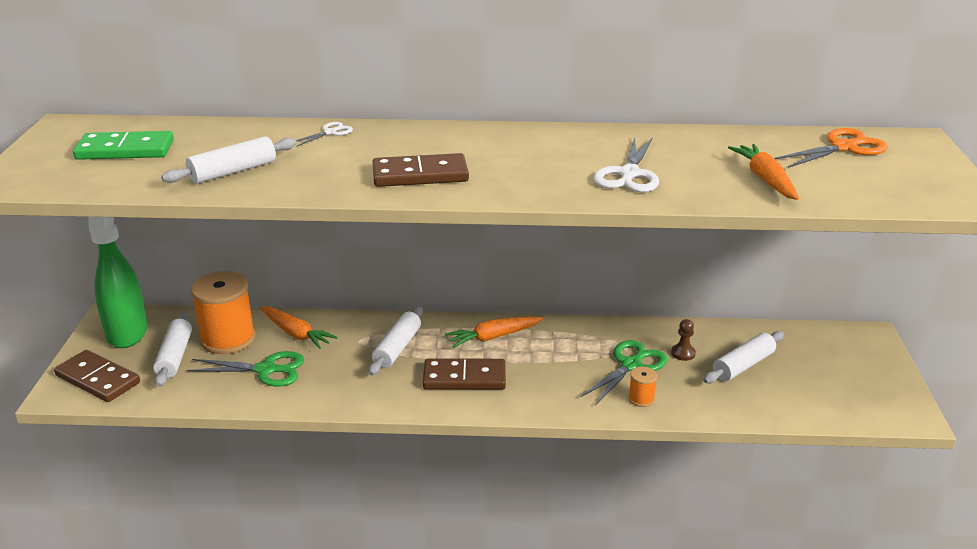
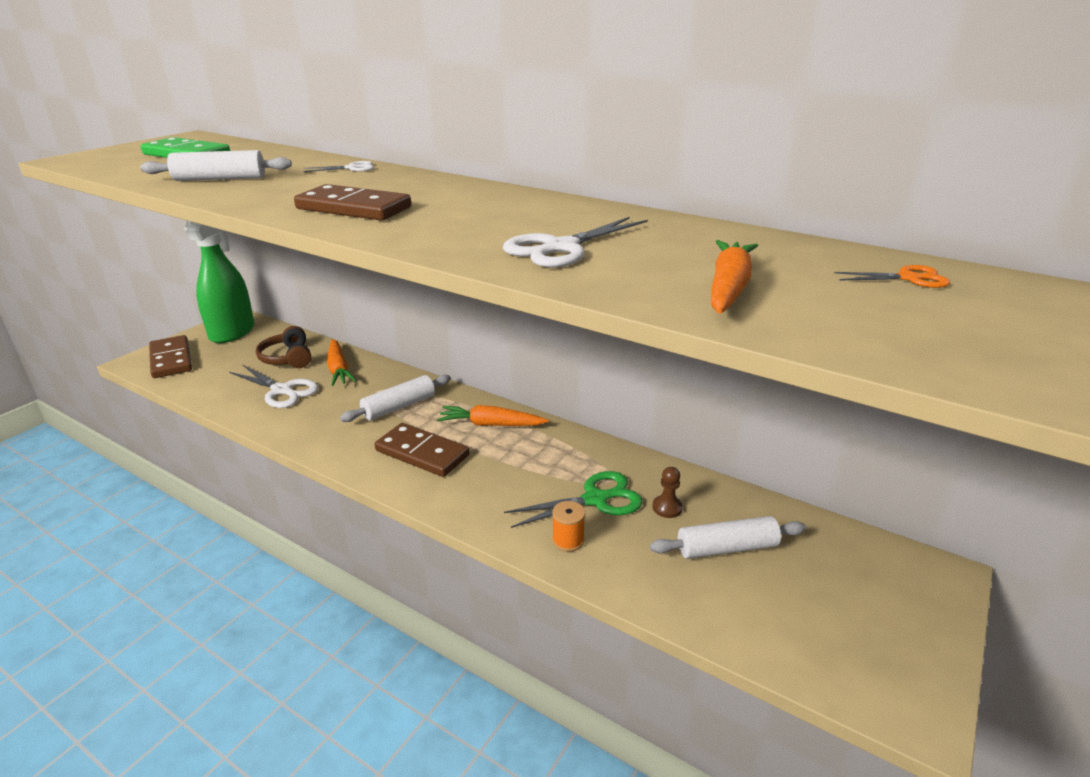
camera: 30 degrees right, 0 degrees up
white rolling pin [153,312,192,387] -> none
green scissors [187,351,304,386] -> white scissors [229,364,318,408]
orange spool [191,271,256,354] -> brown headphones [256,326,311,368]
orange scissors [774,128,888,168] -> orange scissors [834,265,950,288], size x0.55

